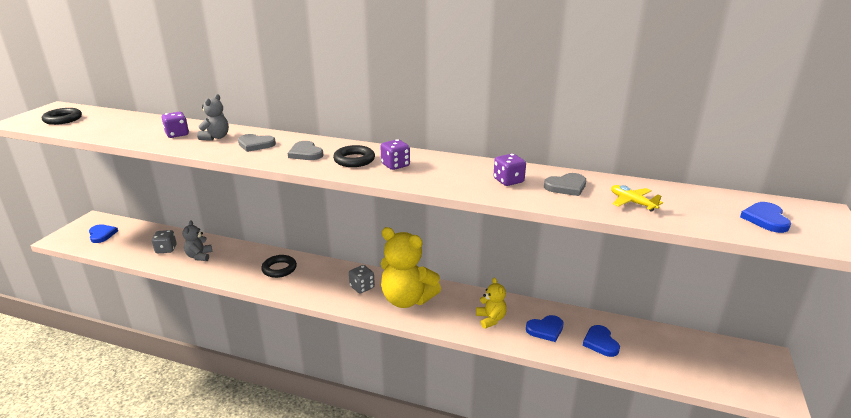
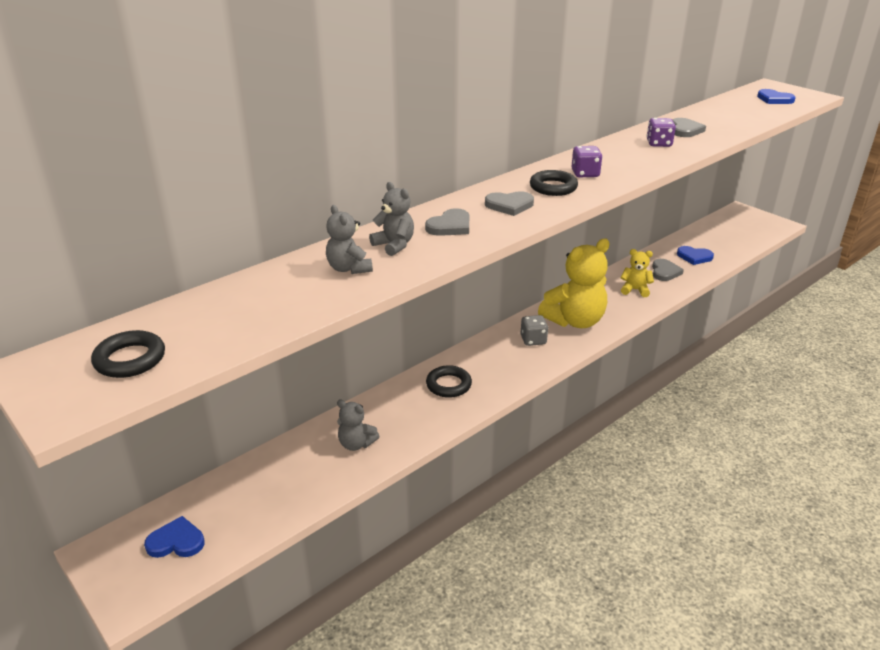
camera: 60 degrees left, 5 degrees up
grey dice [152,230,176,253] -> none
purple dice [162,112,189,138] -> grey teddy bear [326,205,373,274]
blue heart [526,315,564,342] -> grey heart [652,259,684,281]
yellow plane [611,185,663,212] -> none

